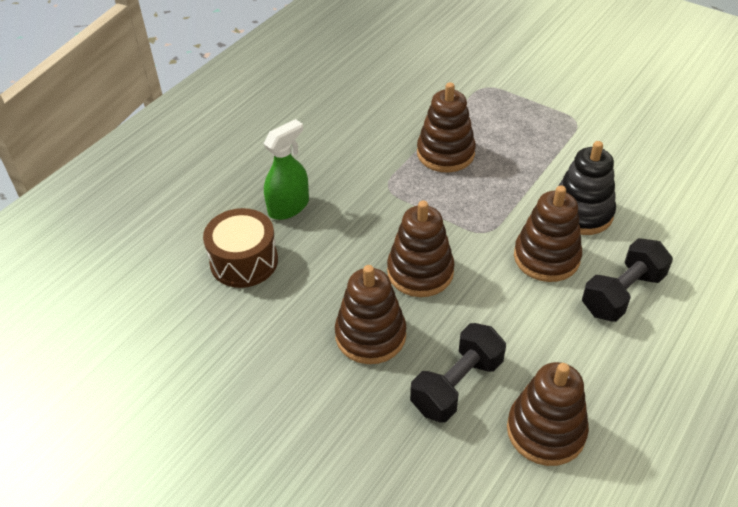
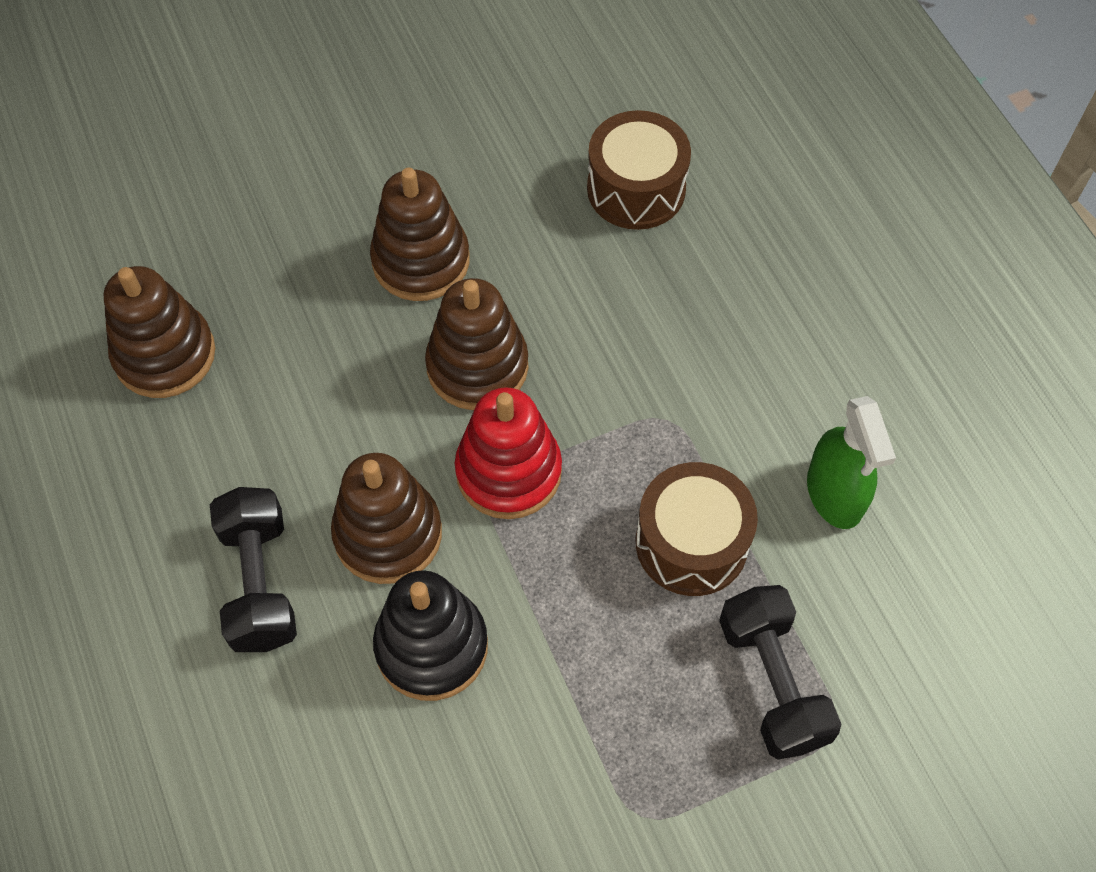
camera: 120 degrees right, 15 degrees up
green spray bottle [263,119,309,220] -> green spray bottle moved to [807,396,896,529]
black dumbbell [410,323,506,423] -> black dumbbell moved to [719,585,841,760]
brown stacking toy [417,82,476,172] -> brown drum [636,462,758,596]
none -> red stacking toy [455,387,562,519]

